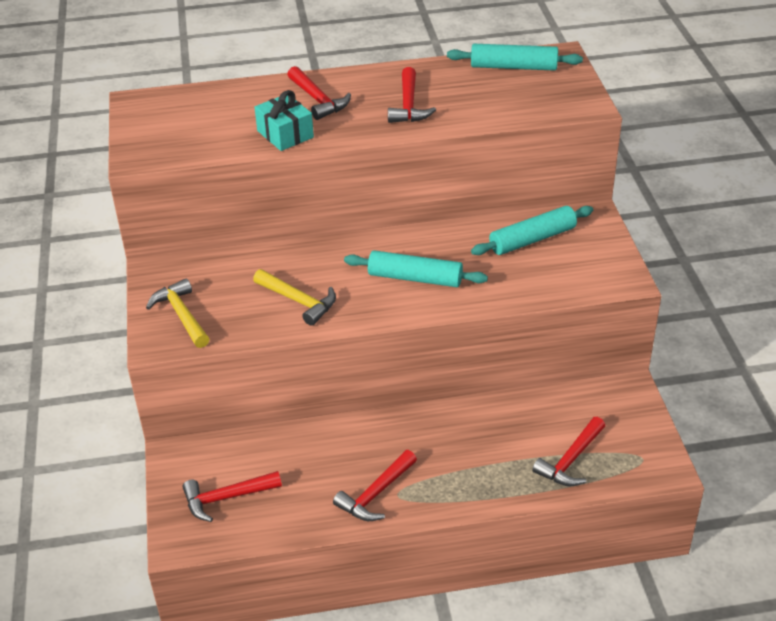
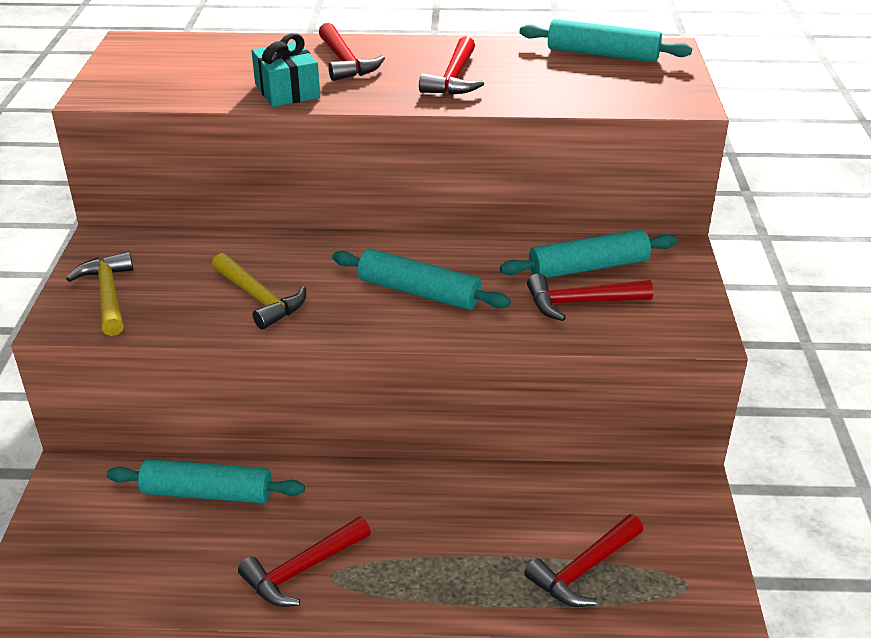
camera: 10 degrees right, 5 degrees down
red hammer [182,471,282,522] -> red hammer moved to [527,274,653,321]
none -> turquoise rolling pin [107,459,305,503]

